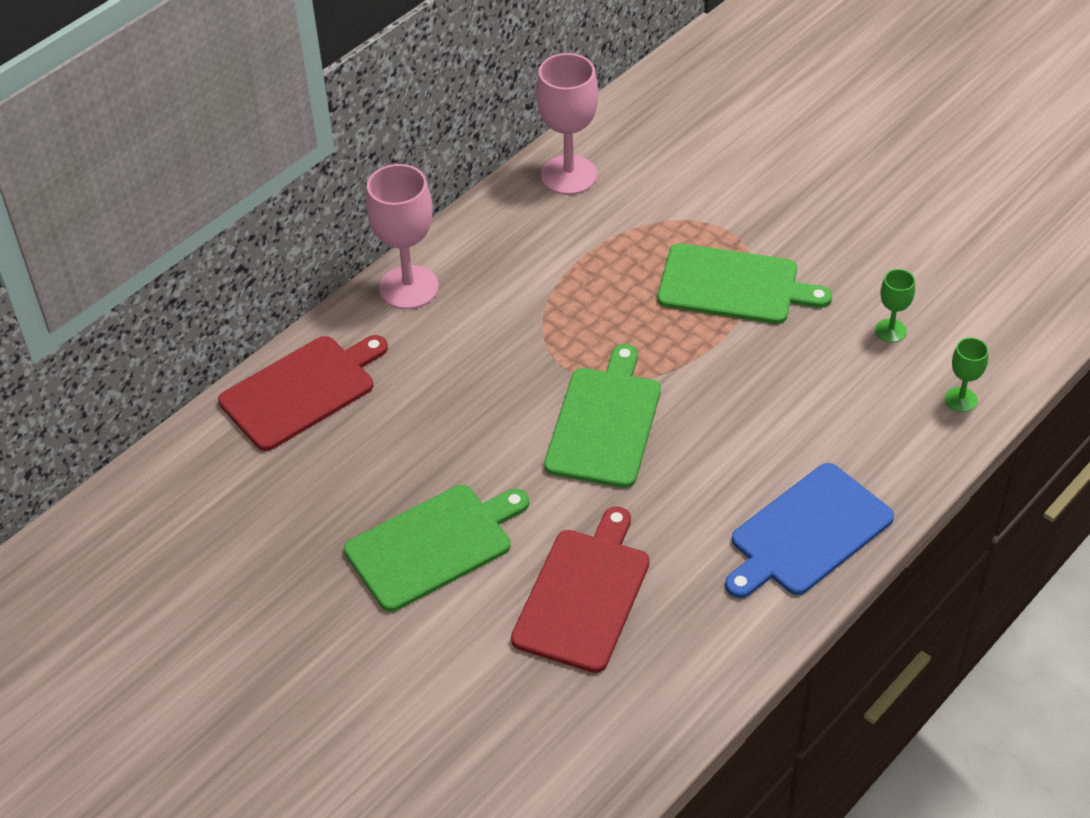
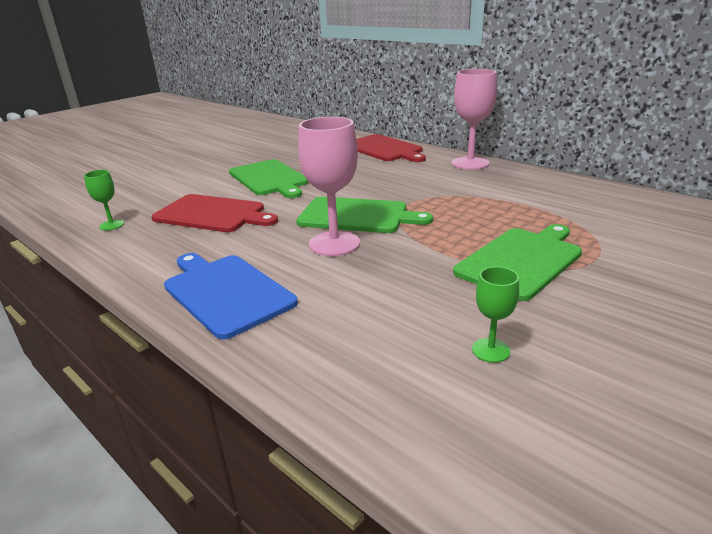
camera: 90 degrees right, 20 degrees down
pink goblet [536,53,598,195] -> pink goblet moved to [298,117,360,256]
green cutting board [657,243,832,324] -> green cutting board turned 150 degrees counterclockwise [453,224,582,301]
green goblet [945,337,988,412] -> green goblet moved to [84,170,124,230]

